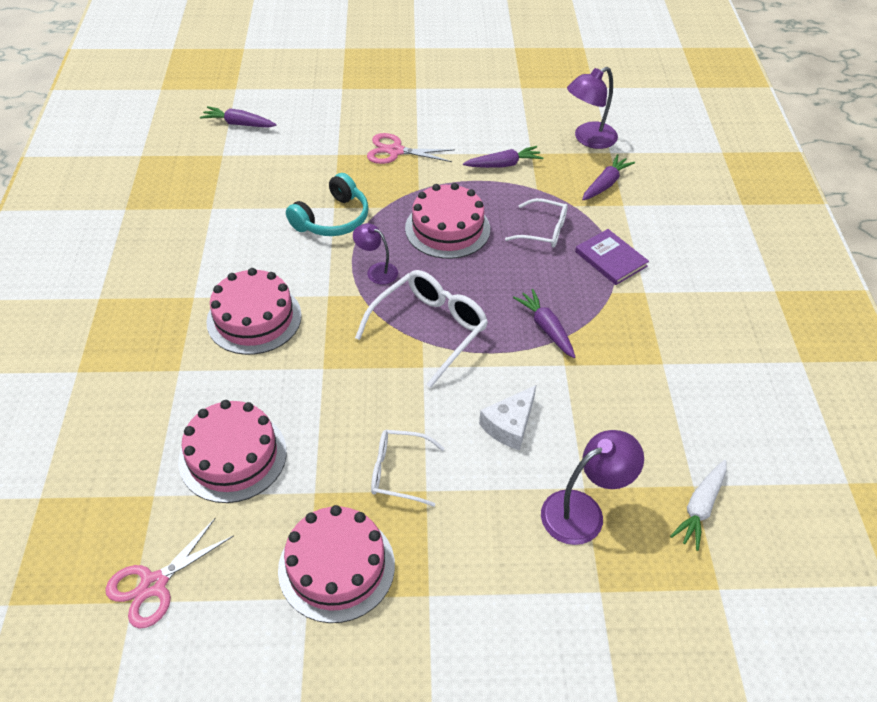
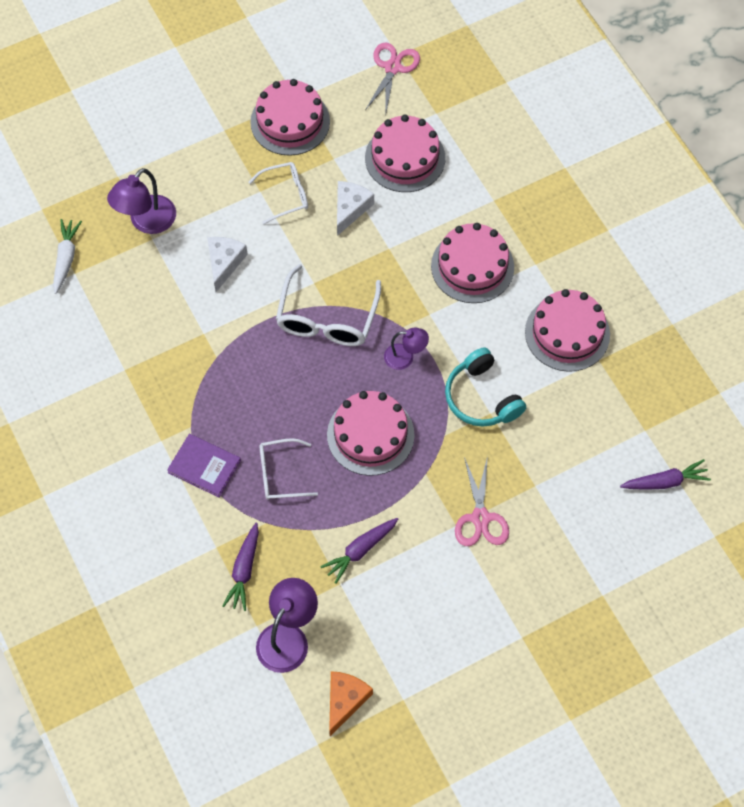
camera: 155 degrees right, 15 degrees up
turquoise headphones [286,173,369,236] -> turquoise headphones turned 45 degrees counterclockwise [445,347,526,427]
pink scissors [367,133,455,164] -> pink scissors turned 105 degrees clockwise [455,456,509,546]
purple carrot [513,289,575,358] -> none
none -> orange cheese [329,671,373,736]
none -> white cheese [337,181,374,236]
none -> pink cake [525,289,610,372]

